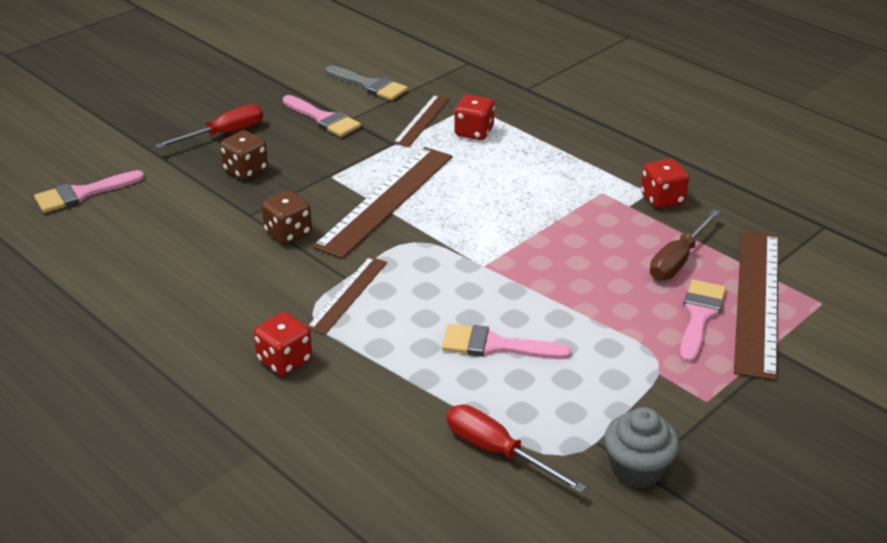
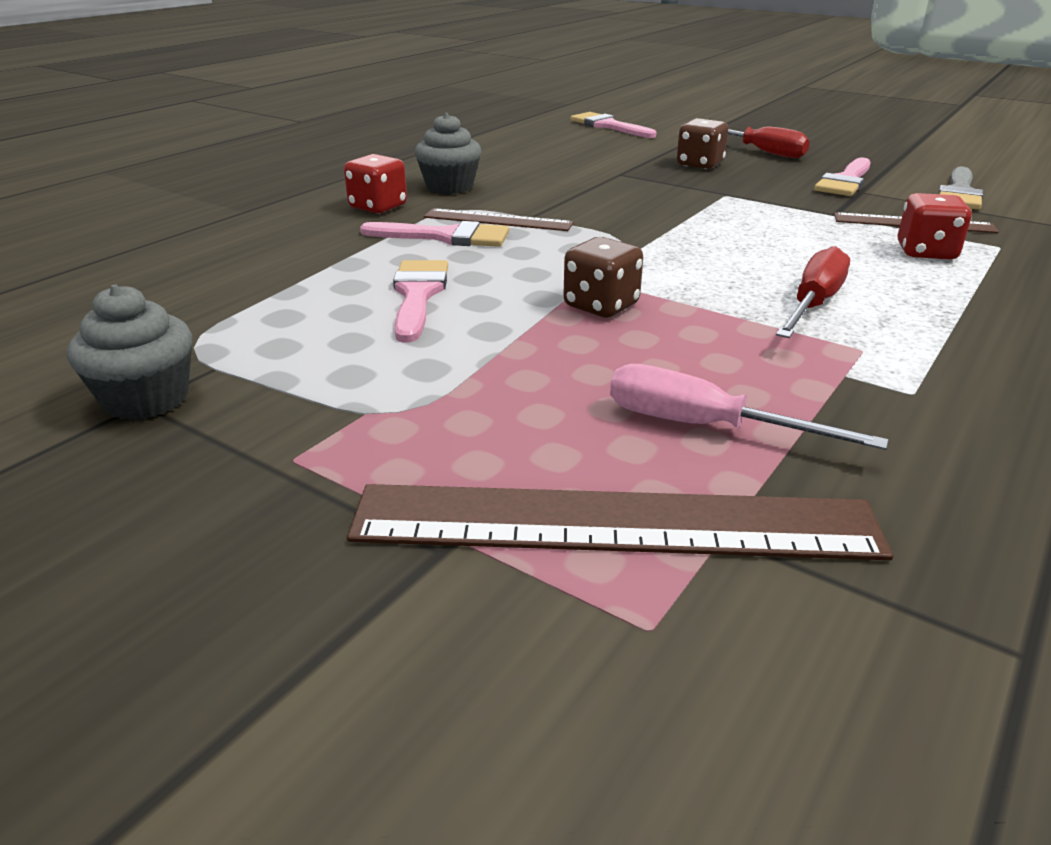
camera: 80 degrees right, 5 degrees down
brown dice [262,190,312,244] -> brown dice moved to [563,237,643,317]
brown ruler [313,147,453,259] -> none
red screwdriver [447,405,586,493] -> red screwdriver moved to [776,246,850,338]
red dice [641,159,689,208] -> none
brown screwdriver [650,209,720,280] -> pink screwdriver [610,364,889,450]
pink brush [680,280,726,363] -> pink brush moved to [360,221,509,247]
none -> grey cupcake [415,113,481,194]

